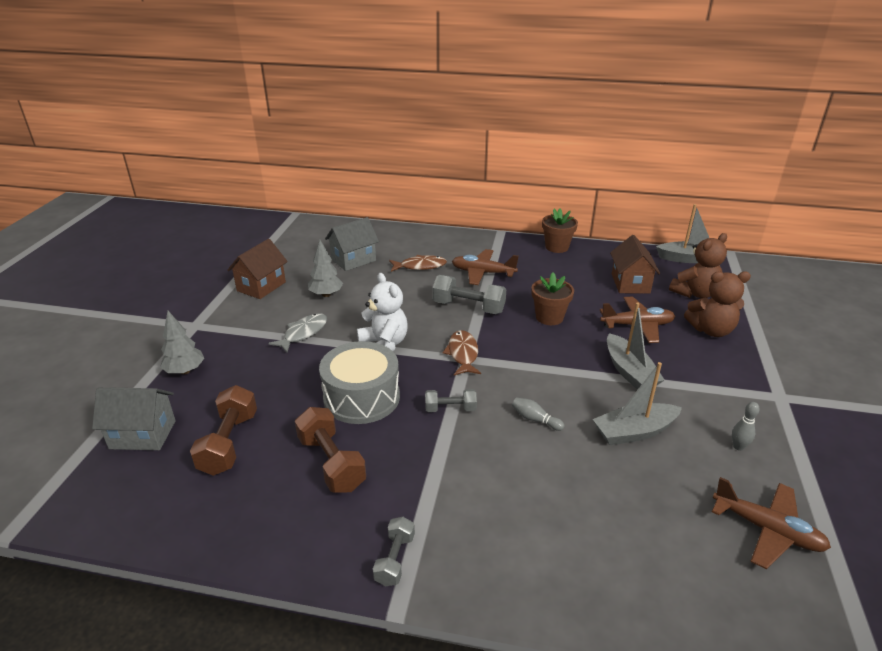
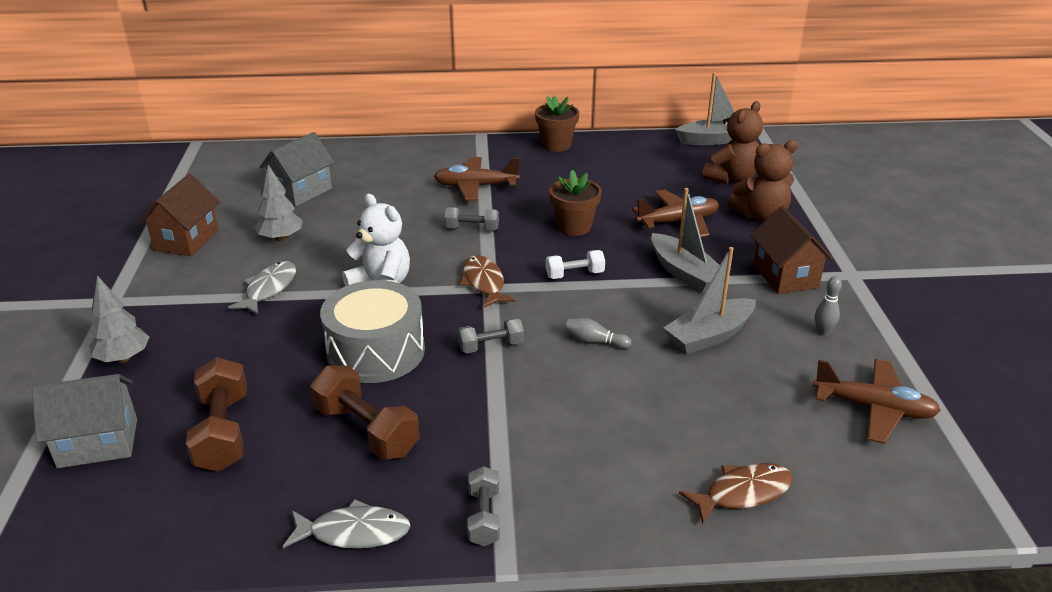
camera: 15 degrees left, 0 degrees up
brown fish [389,255,447,272] -> brown fish moved to [679,463,793,524]
grey dumbbell [432,275,506,314] -> grey dumbbell [444,207,499,230], size x0.59
brown house [610,235,660,294] -> brown house moved to [751,206,833,294]
none -> grey fish [283,499,411,549]
none -> white dumbbell [546,250,605,279]

